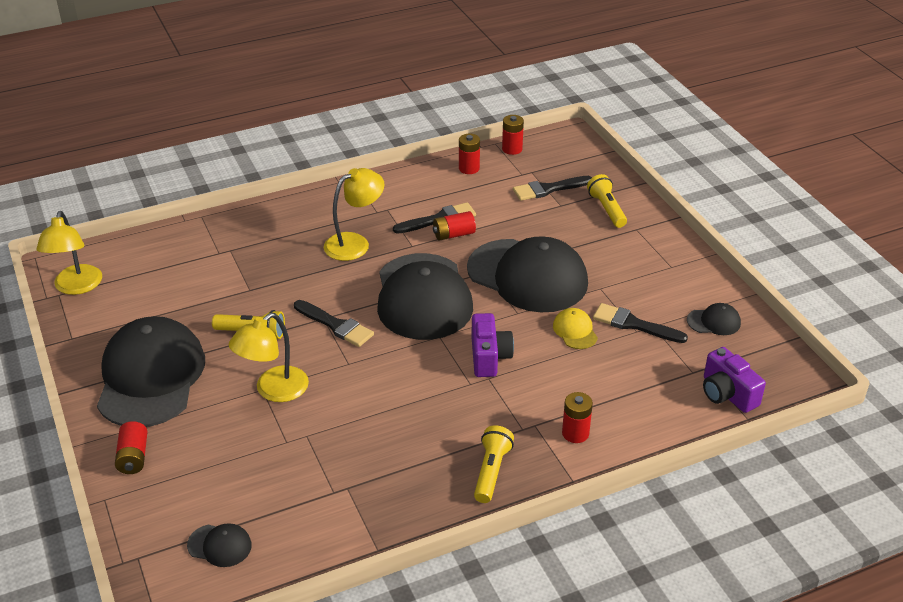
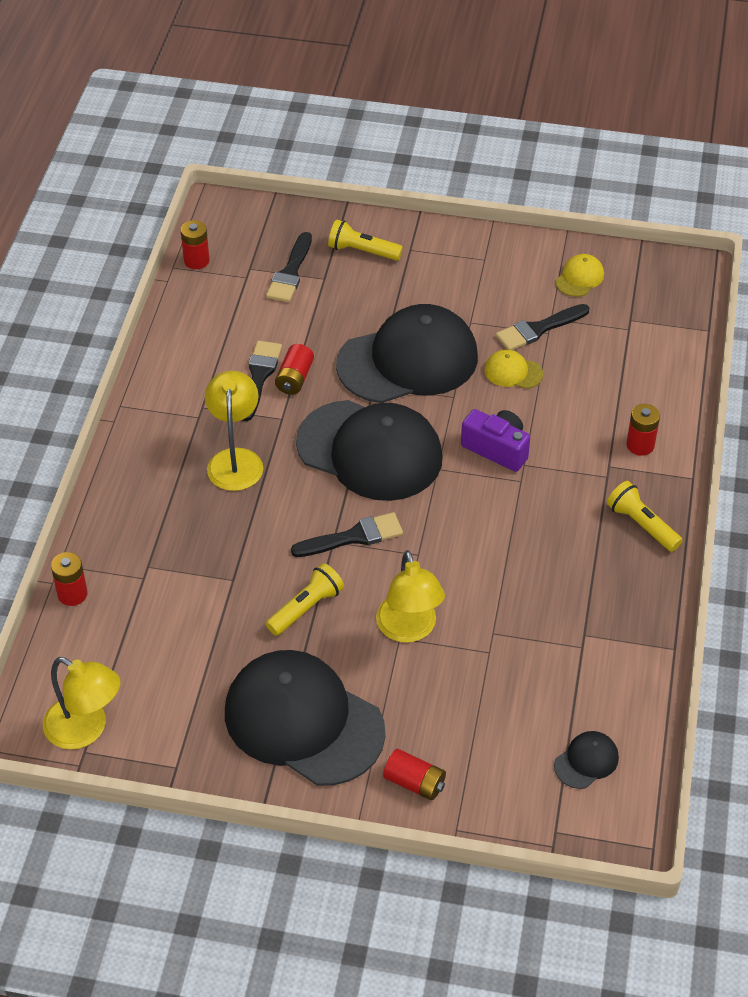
camera: 55 degrees left, 10 degrees up
red battery [459,134,480,174] -> red battery moved to [51,552,88,606]
black cap [687,303,741,335] -> yellow cap [556,254,604,297]
purple camera [703,347,766,413] -> none

